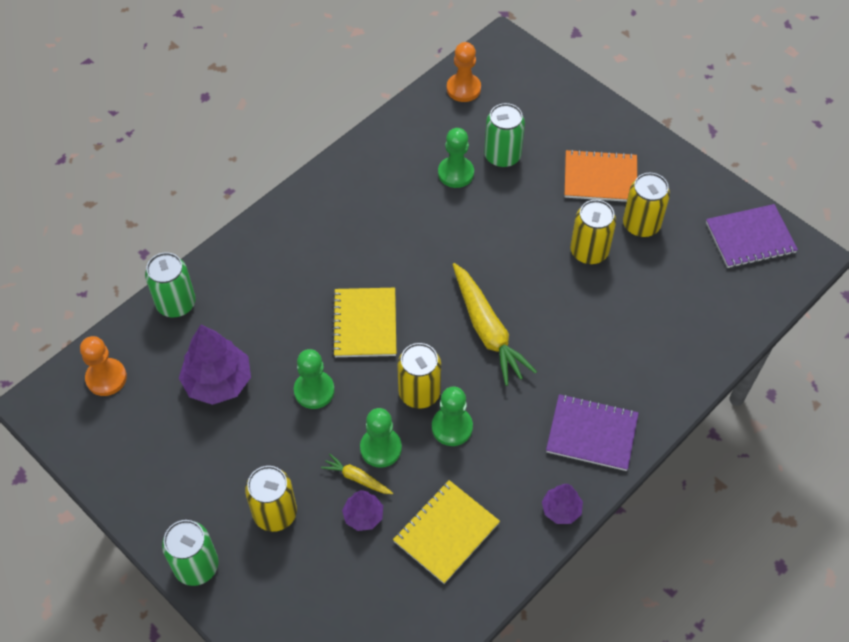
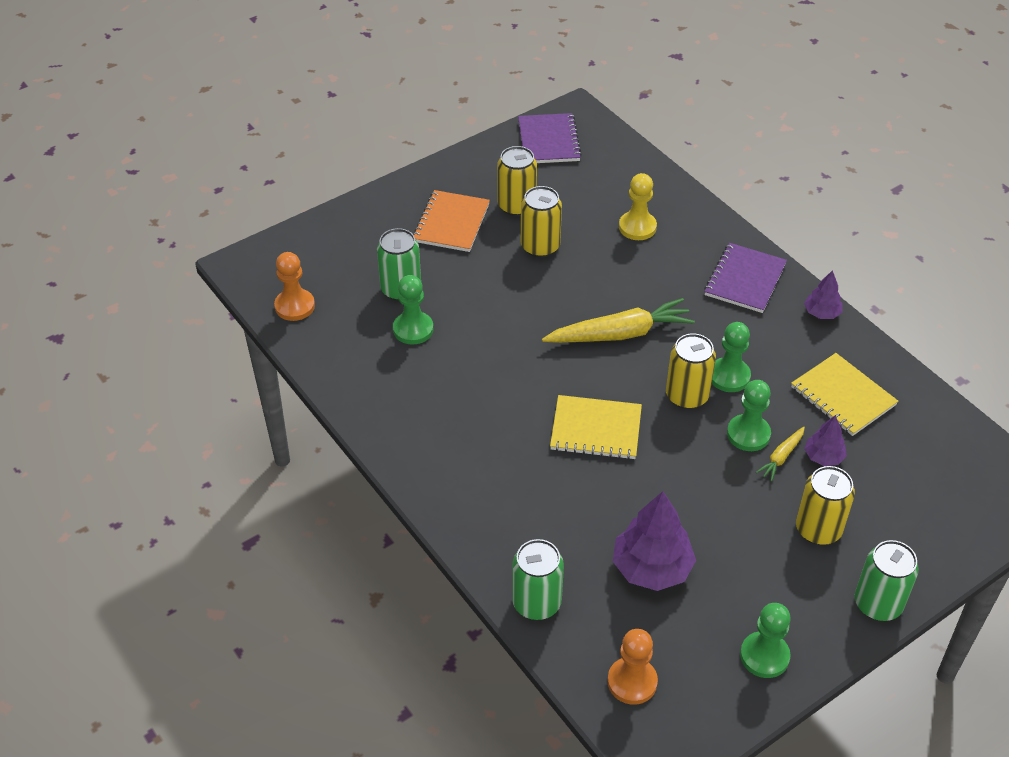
camera: 80 degrees left, 10 degrees down
green pawn [294,349,335,409] -> green pawn moved to [740,603,791,678]
none -> yellow pawn [619,173,657,240]

